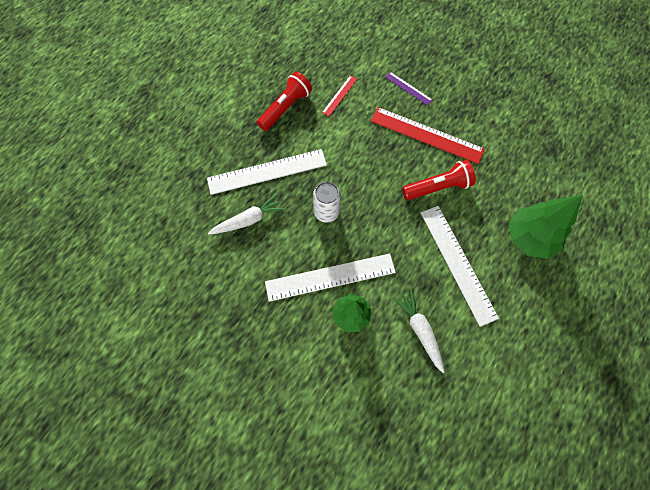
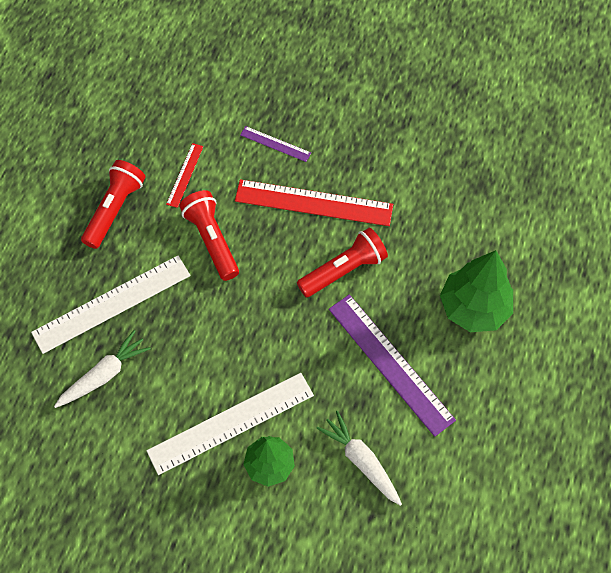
camera: 15 degrees left, 5 degrees down
white can [313,182,341,223] -> none
white ruler [421,206,499,327] -> purple ruler [329,294,456,437]
none -> red flashlight [179,190,239,281]

